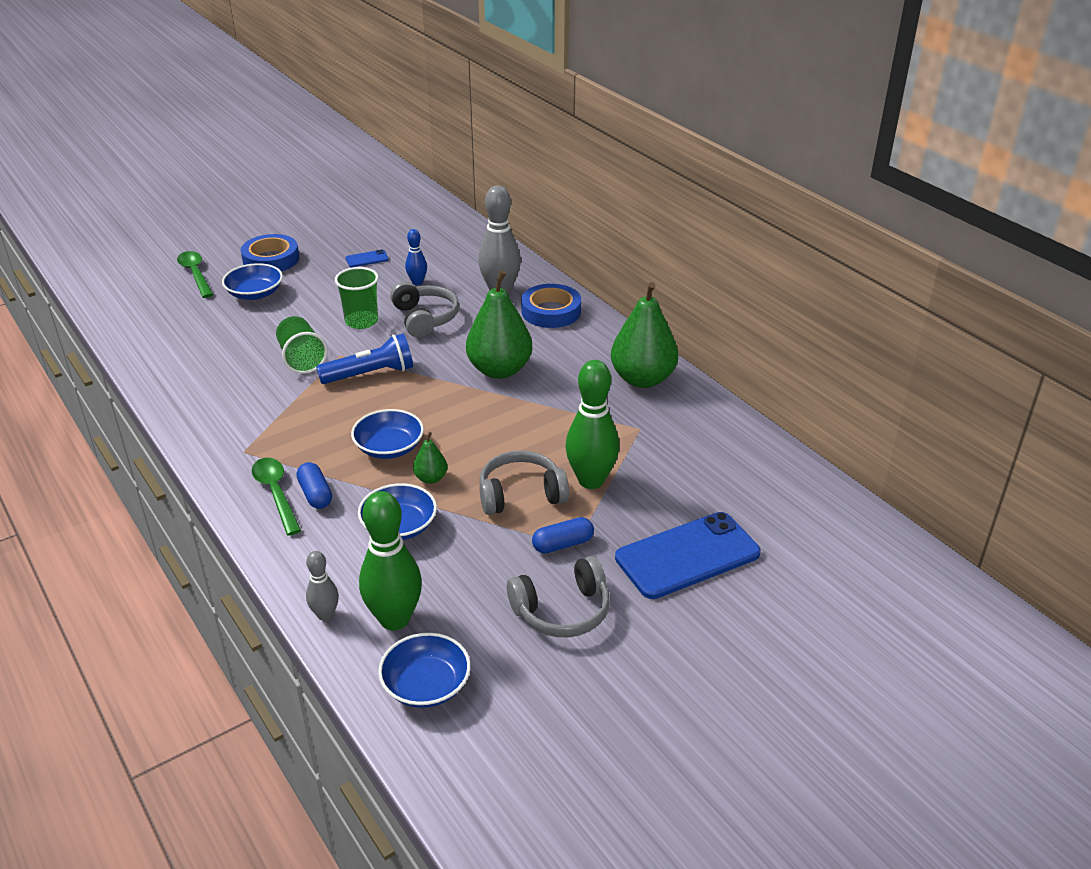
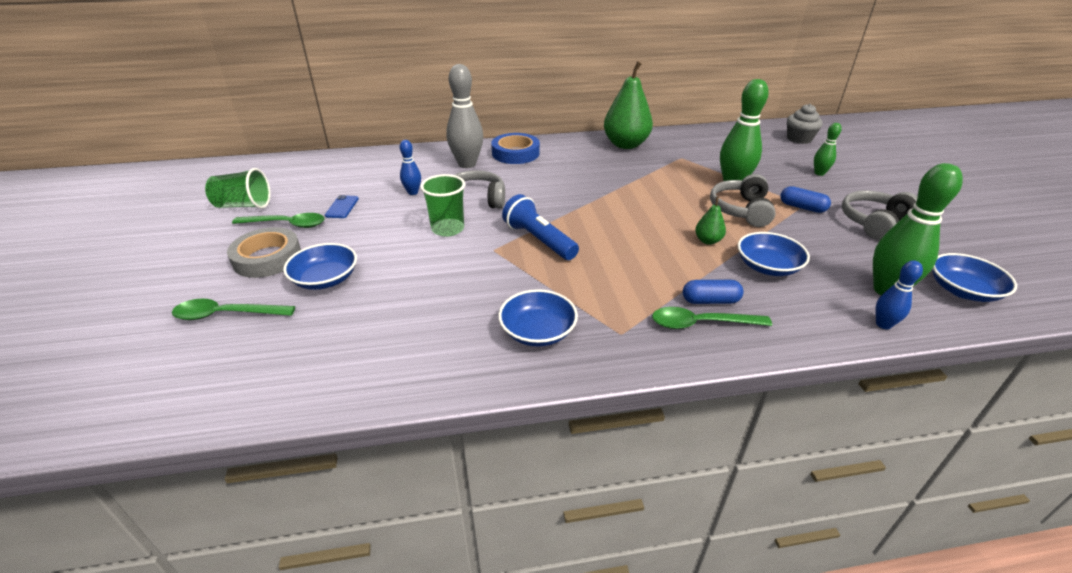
camera: 65 degrees left, 0 degrees up
blue tape [241,234,299,271] -> grey tape [227,227,301,278]
green cup [276,316,328,374] -> green cup moved to [205,168,271,209]
grey bowling pin [306,551,339,621] -> blue bowling pin [875,260,923,329]
blue flashlight [316,334,413,384] -> blue flashlight turned 45 degrees counterclockwise [502,194,579,260]
blue bowl [351,409,424,459] -> blue bowl moved to [498,289,578,347]
green pear [466,271,532,379] -> none
grey headphones [507,556,610,637] -> grey headphones turned 135 degrees counterclockwise [842,190,917,240]
blue capsule [532,517,594,553] -> blue capsule turned 60 degrees counterclockwise [780,186,831,213]
blue phone [615,512,761,599] -> green bowling pin [814,123,842,176]
none -> green spoon [232,213,325,228]
none -> grey cupcake [787,104,823,144]

